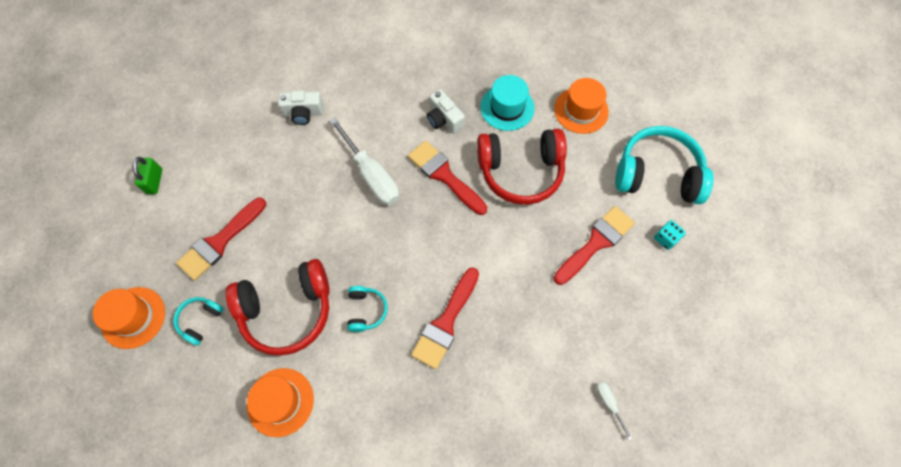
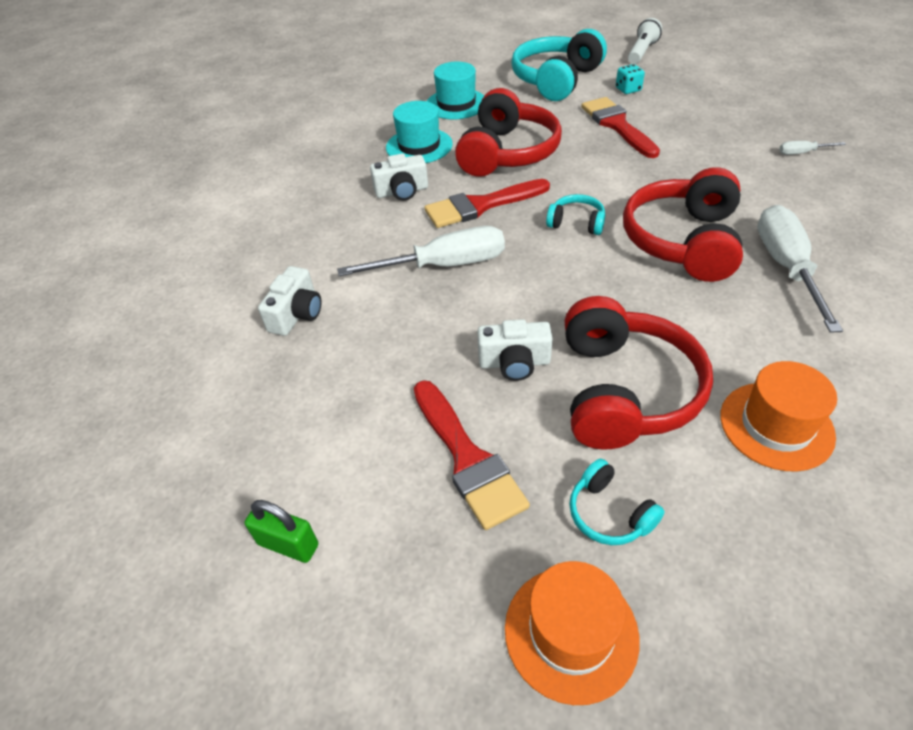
camera: 65 degrees left, 20 degrees down
turquoise headphones [347,286,388,332] -> turquoise headphones moved to [546,194,605,235]
red brush [411,267,479,369] -> red headphones [623,167,743,282]
orange hat [554,78,609,134] -> turquoise hat [427,62,484,119]
none -> white camera [477,319,553,381]
none -> white flashlight [628,18,662,64]
none -> white screwdriver [757,205,843,333]

